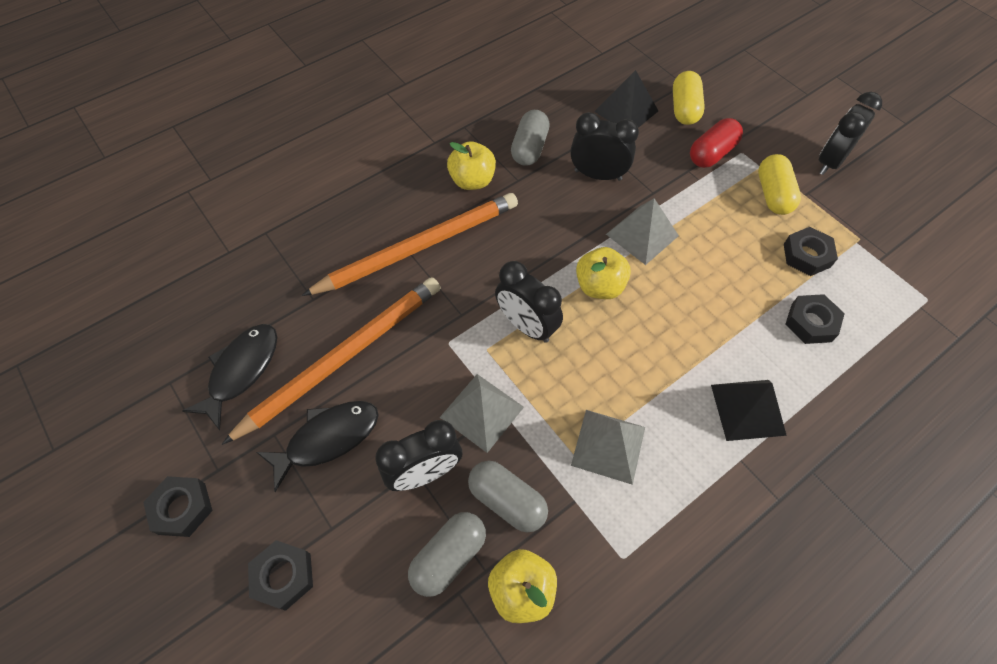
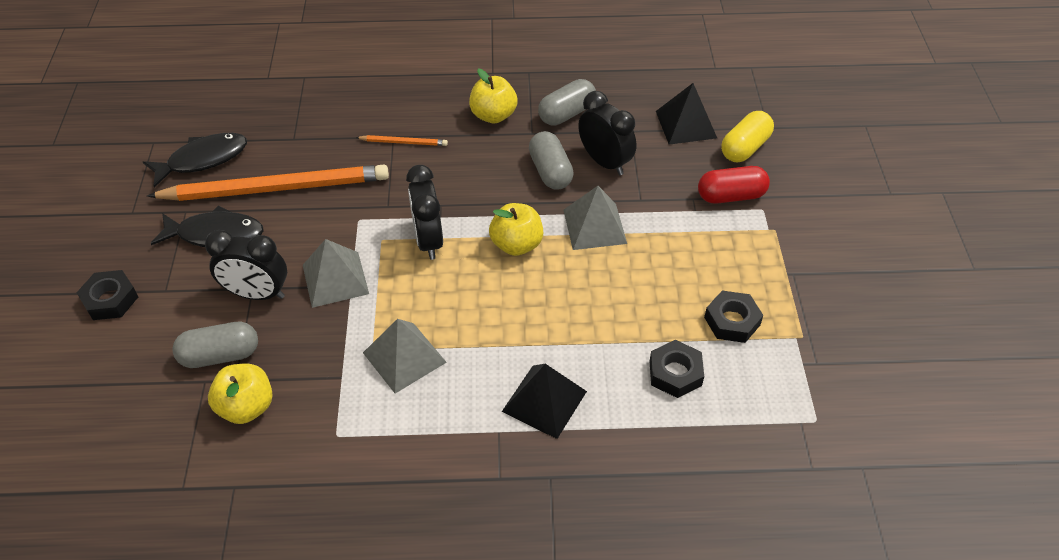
camera: 35 degrees right, 10 degrees down
black nut [143,476,213,537] -> none
orange pencil [302,193,518,296] -> orange pencil [356,135,448,146], size x0.41
grey capsule [468,461,548,533] -> grey capsule moved to [529,131,574,190]
yellow capsule [758,154,801,215] -> none
black clock [819,92,882,175] -> none

